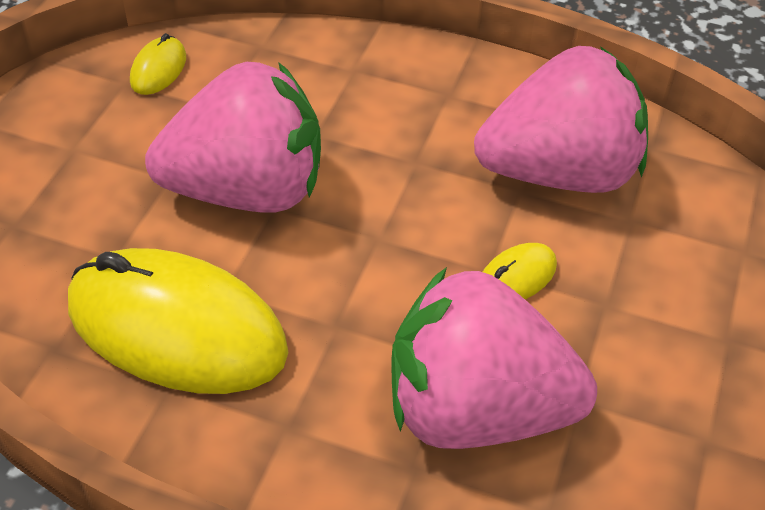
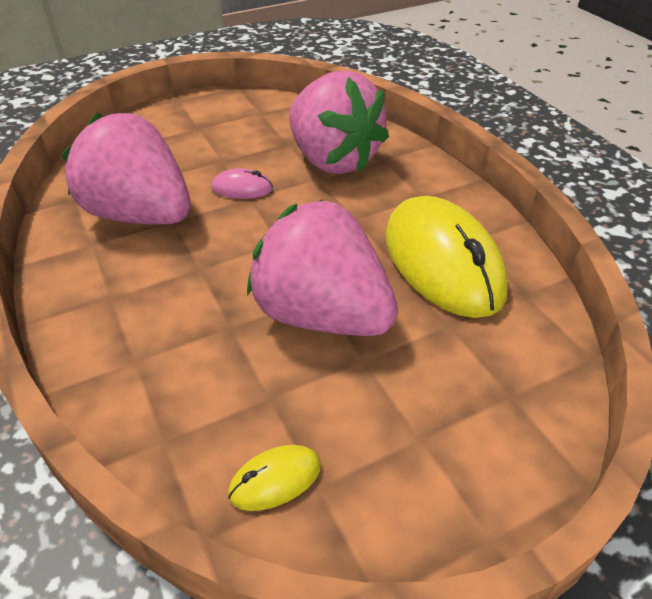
camera: 135 degrees left, 5 degrees down
yellow mouse [483,243,557,300] -> pink mouse [211,168,273,199]

